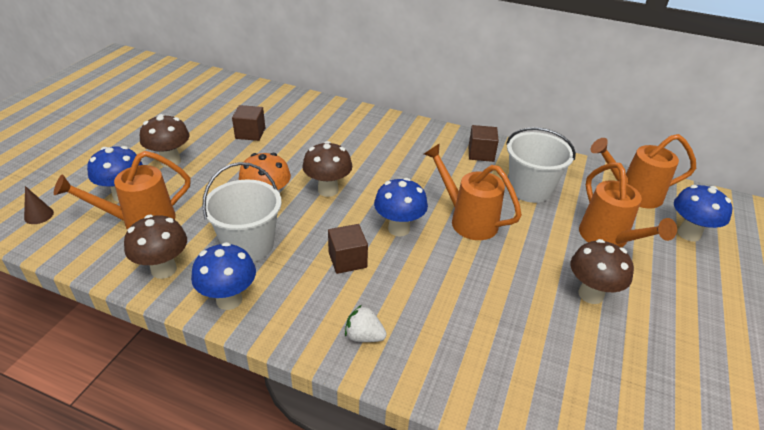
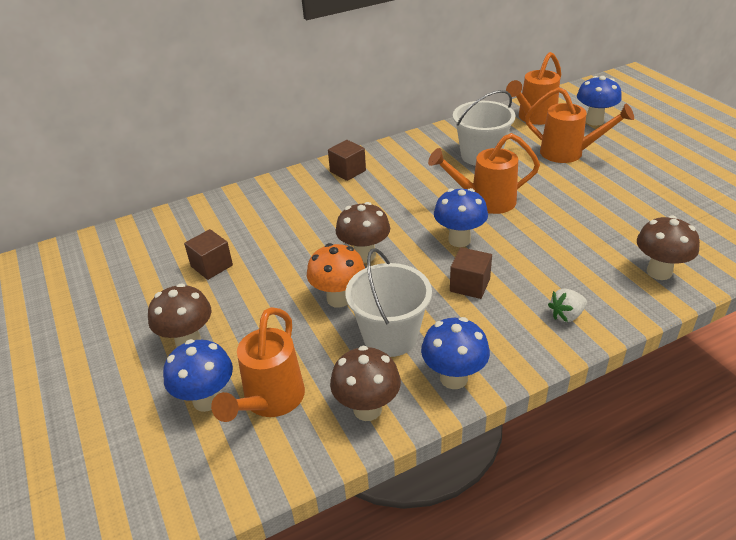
camera: 45 degrees left, 0 degrees up
brown cone [24,186,54,224] -> none
brown cube [469,125,499,162] -> brown cube moved to [328,140,366,181]
brown mushroom [571,239,634,304] -> brown mushroom moved to [637,216,700,280]

